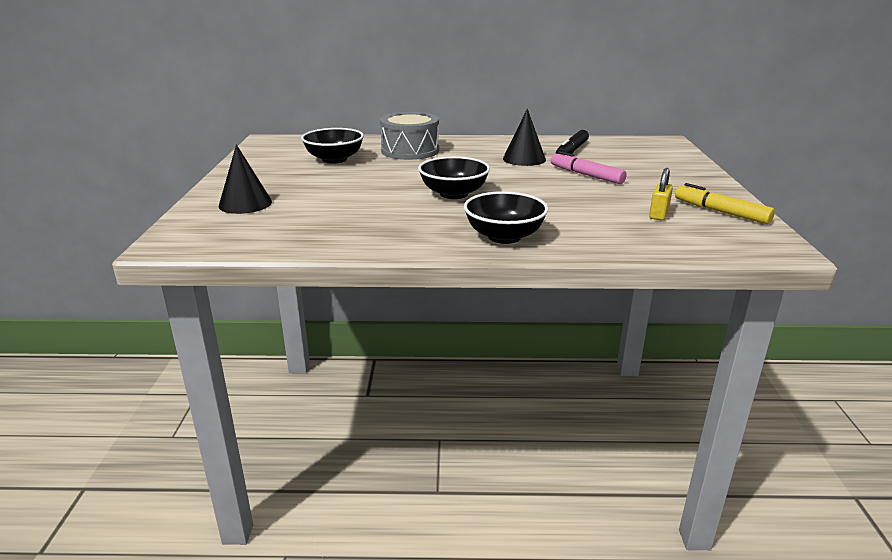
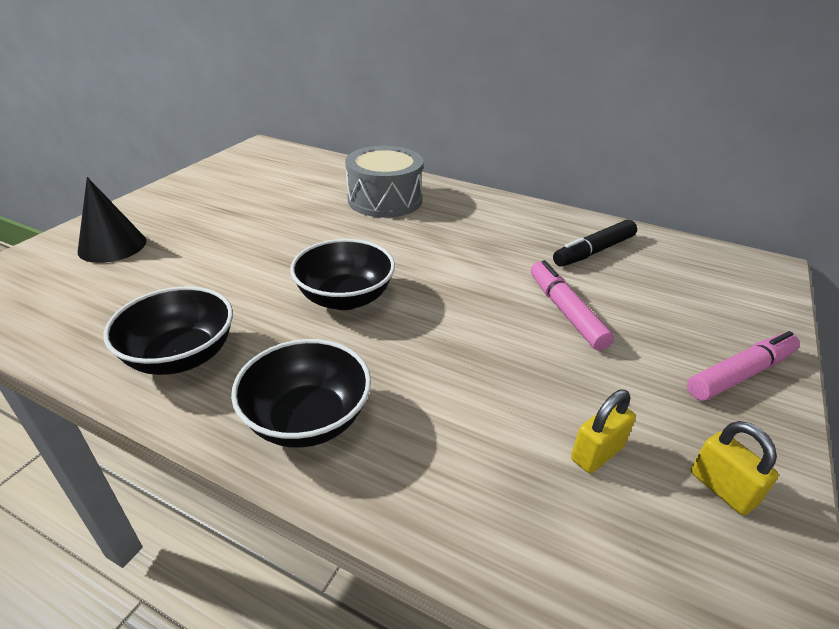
camera: 25 degrees right, 10 degrees up
black bowl [301,128,364,164] -> black bowl moved to [103,286,233,375]
black cone [503,109,546,166] -> none
yellow marker [675,183,775,224] -> yellow padlock [691,421,779,515]
none -> pink marker [687,331,800,401]

